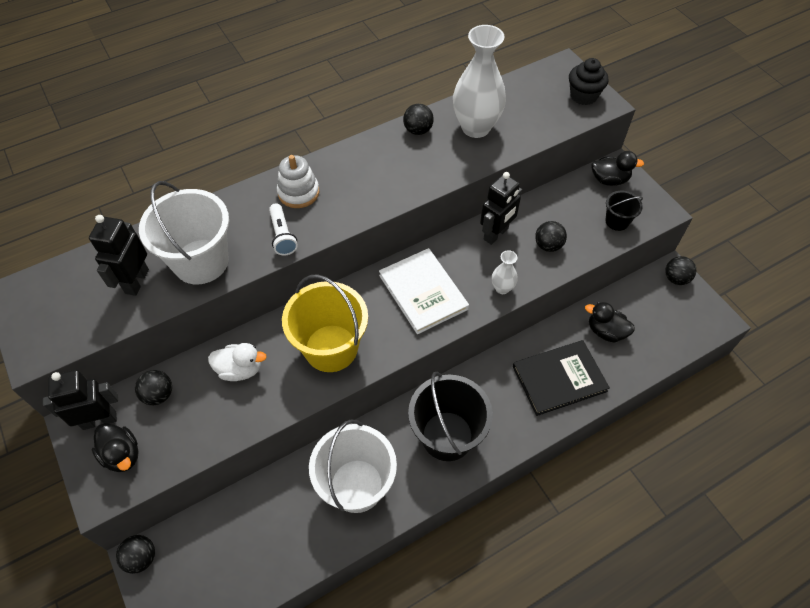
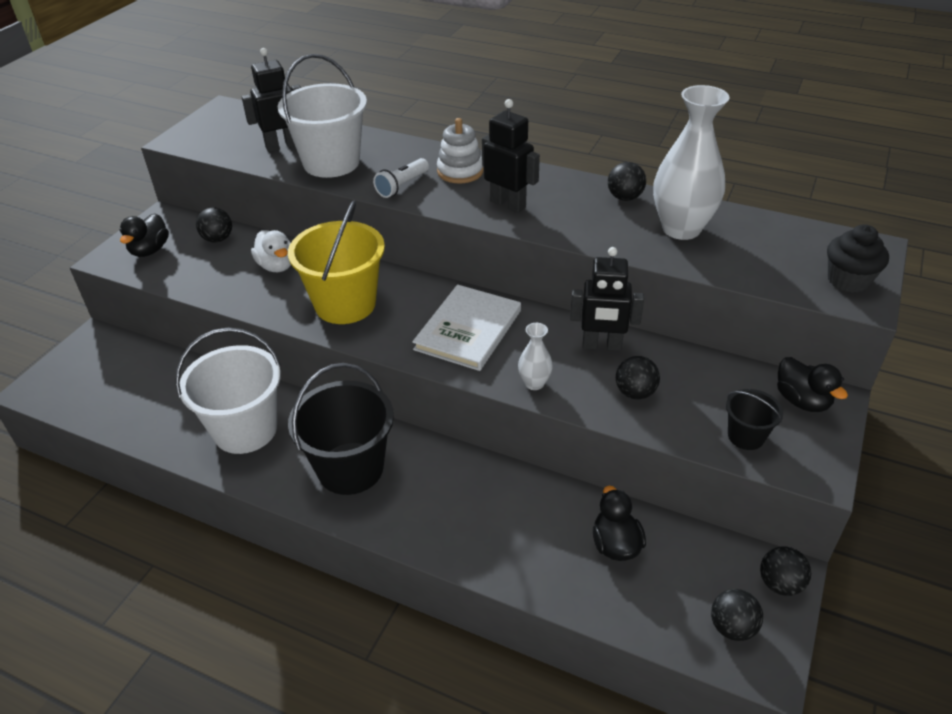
camera: 55 degrees right, 15 degrees down
black robot [43,370,118,430] -> black robot moved to [482,99,540,213]
black ball [116,535,155,574] -> black ball moved to [711,589,763,641]
black book [513,340,610,416] -> none

